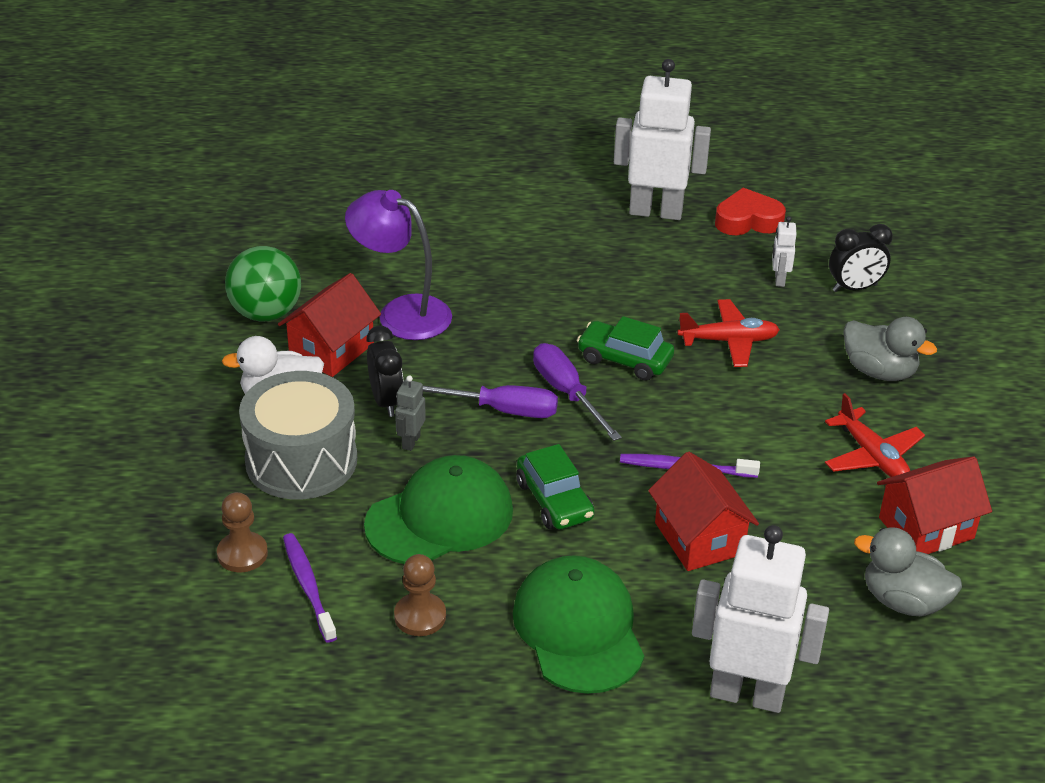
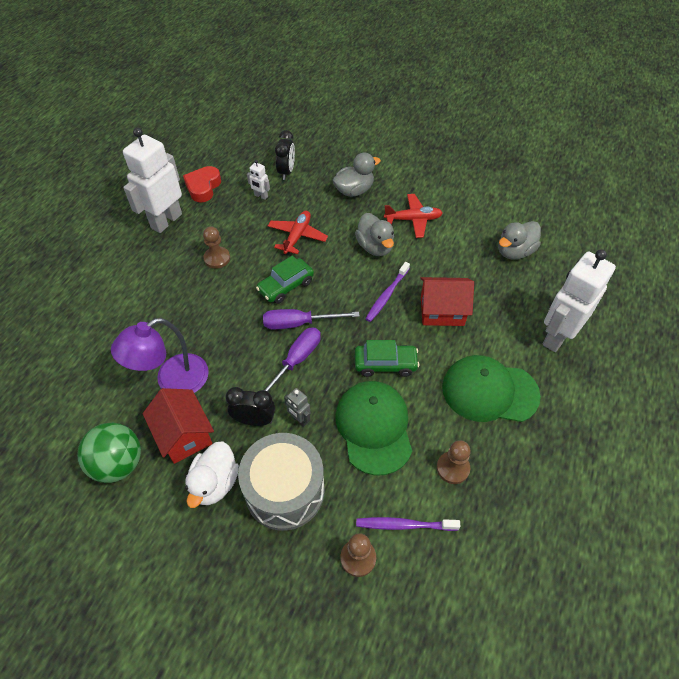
camera: 65 degrees left, 15 degrees up
red house [877,456,992,554] -> none
none -> brown pawn [203,227,230,269]
none -> grey duck [355,213,394,256]

